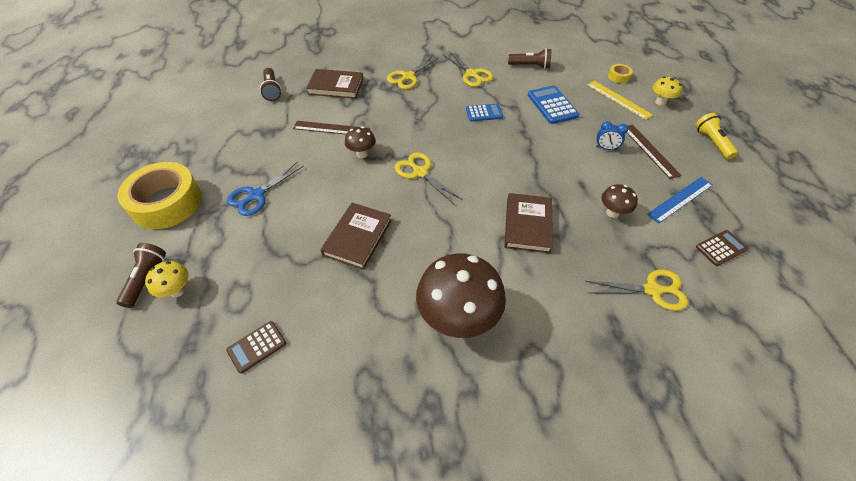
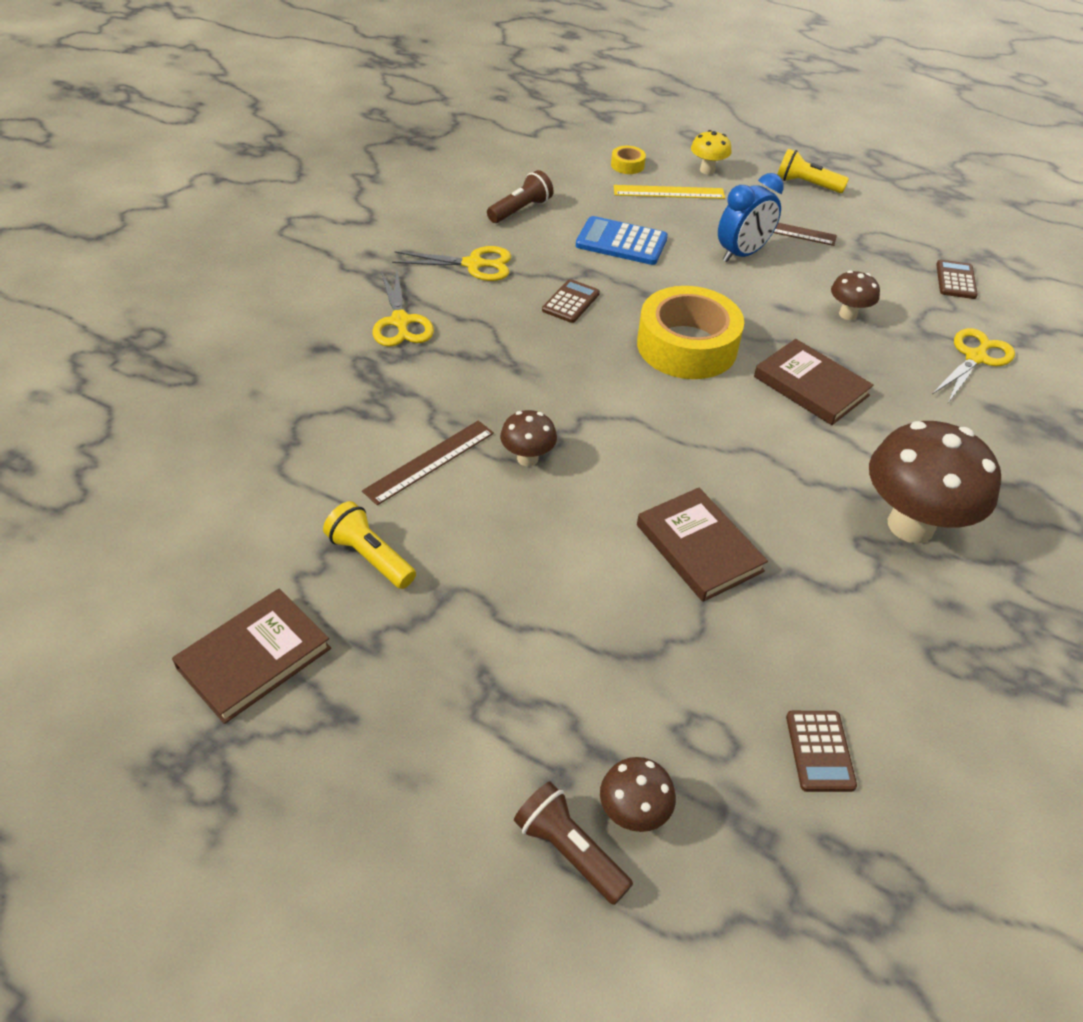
camera: 55 degrees left, 5 degrees down
yellow tape [118,162,202,229] -> yellow tape moved to [637,286,744,379]
yellow mushroom [145,261,189,297] -> brown mushroom [600,757,676,832]
blue scissors [227,162,304,216] -> none
brown flashlight [260,68,282,101] -> none
brown book [306,69,363,99] -> brown book moved to [172,589,331,724]
yellow scissors [395,152,463,204] -> none
blue calculator [466,104,503,122] -> brown calculator [542,279,600,323]
blue clock [596,121,628,151] -> blue clock [718,173,784,262], size x1.75
blue ruler [647,177,713,223] -> none
none -> yellow flashlight [323,501,416,589]

